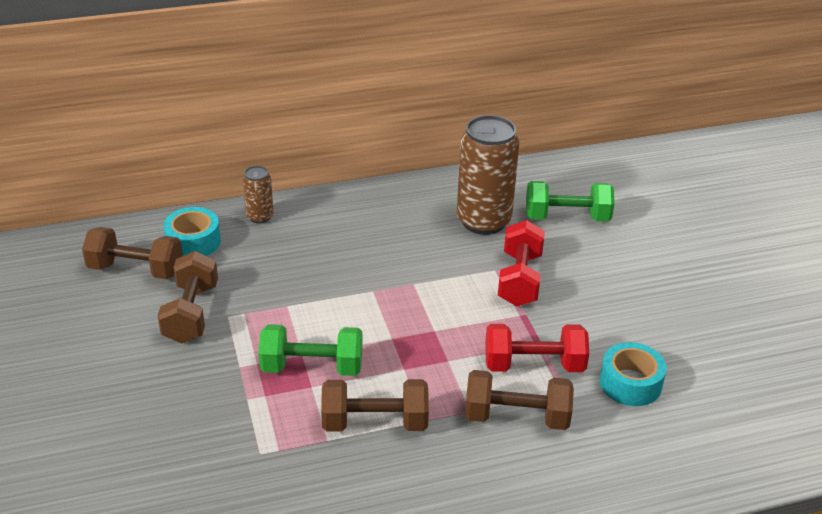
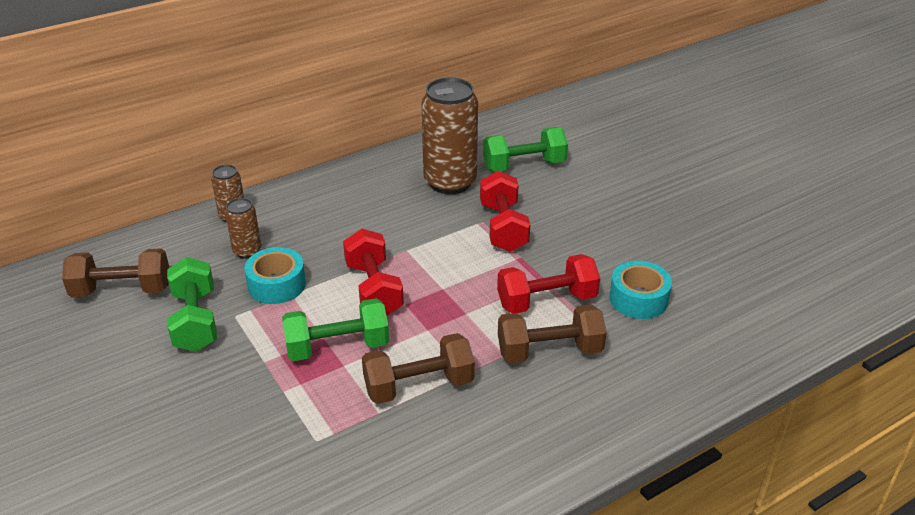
camera: 15 degrees left, 0 degrees up
brown dumbbell [157,251,218,344] -> green dumbbell [167,257,217,352]
turquoise tape [163,207,221,256] -> turquoise tape moved to [244,247,306,304]
none -> brown can [225,198,261,259]
none -> red dumbbell [343,229,404,316]

